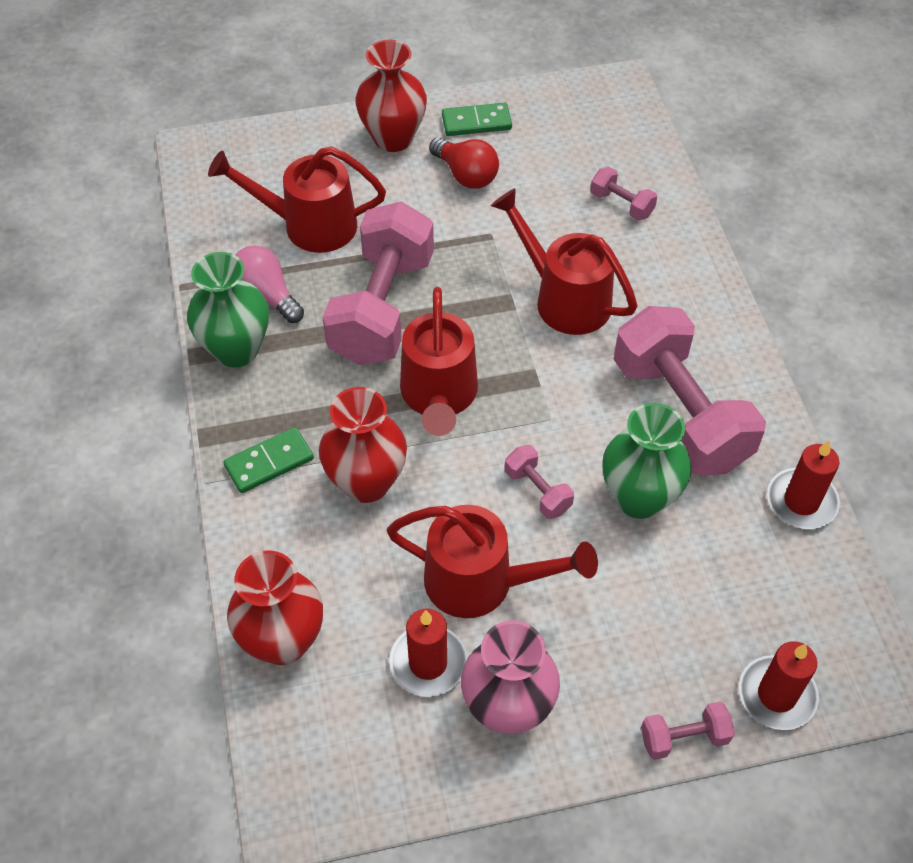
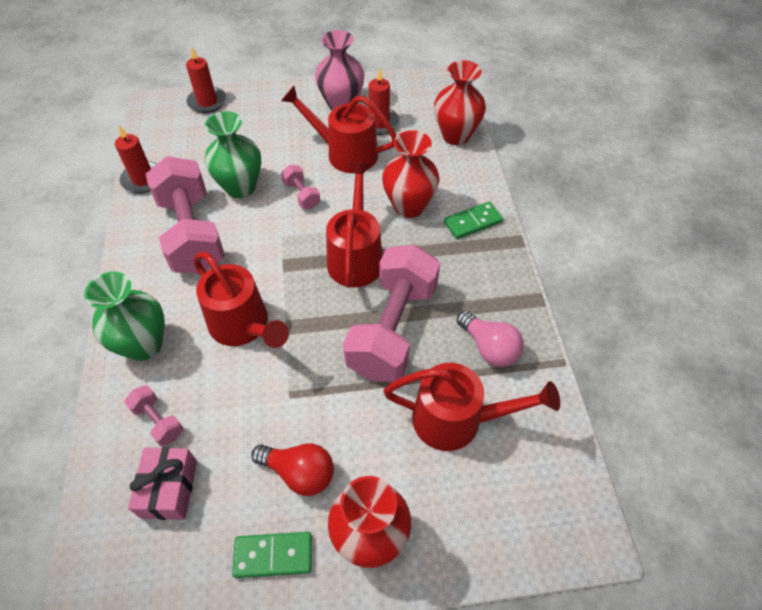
camera: 175 degrees left, 0 degrees up
green vase [187,252,269,367] -> green vase moved to [84,272,165,361]
red light bulb [429,138,499,189] -> red light bulb turned 150 degrees clockwise [252,443,334,496]
pink dumbbell [641,702,735,760] -> none
none -> pink gift [128,447,197,520]

